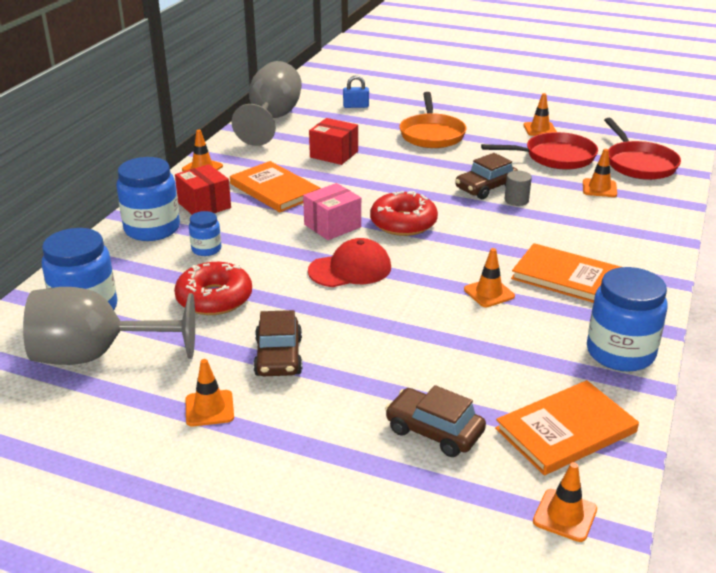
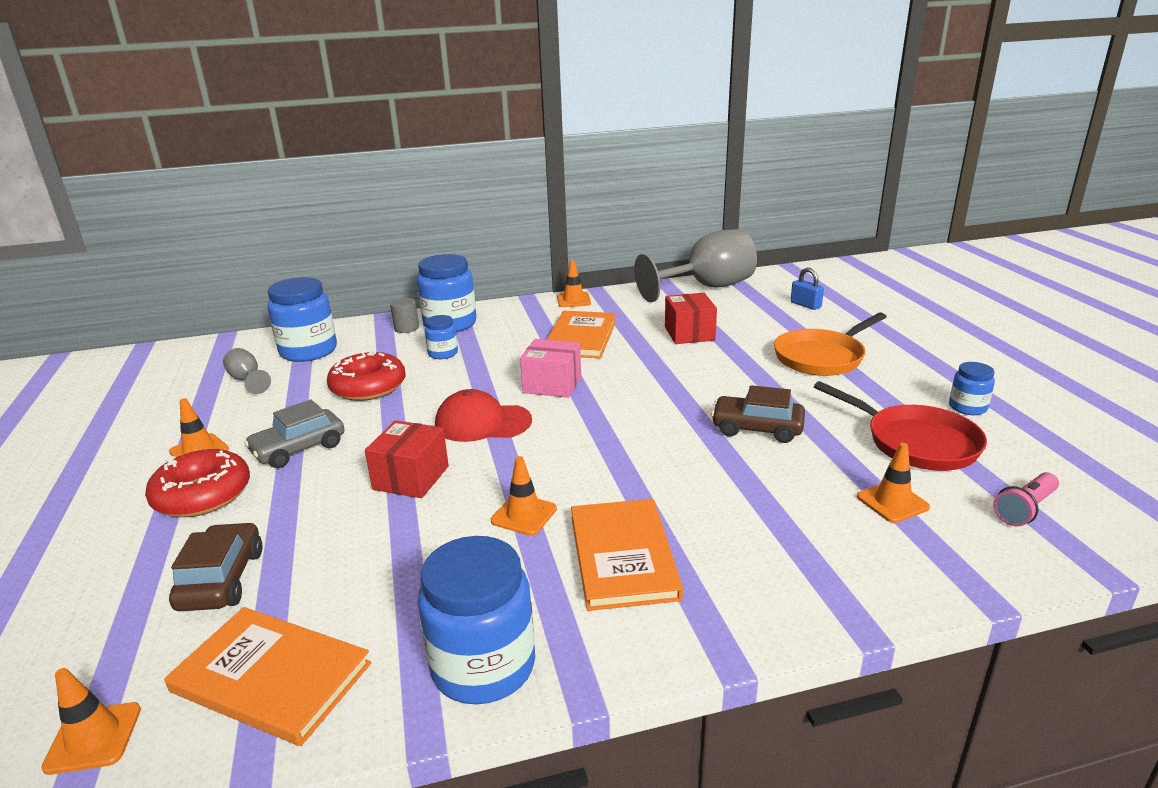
camera: 55 degrees right, 5 degrees down
grey goblet [23,287,195,365] -> grey goblet [223,348,271,394], size x0.43
red box [175,164,231,215] -> red box moved to [365,420,449,498]
brown car [253,310,303,376] -> grey car [244,400,344,468]
red cap [308,238,391,287] -> red cap turned 150 degrees clockwise [435,389,532,442]
red donut [370,191,438,236] -> red donut moved to [145,449,250,517]
grey cylinder [505,171,532,206] -> grey cylinder moved to [390,298,419,333]
orange traffic cone [524,93,557,136] -> blue jar [949,362,995,415]
red pan [604,118,681,180] -> pink flashlight [993,472,1059,526]

